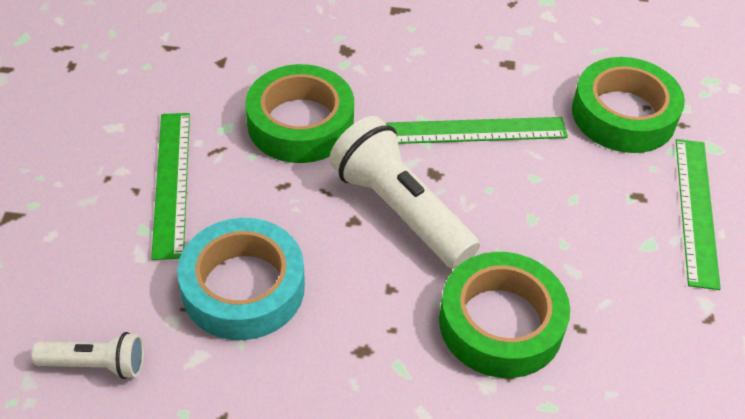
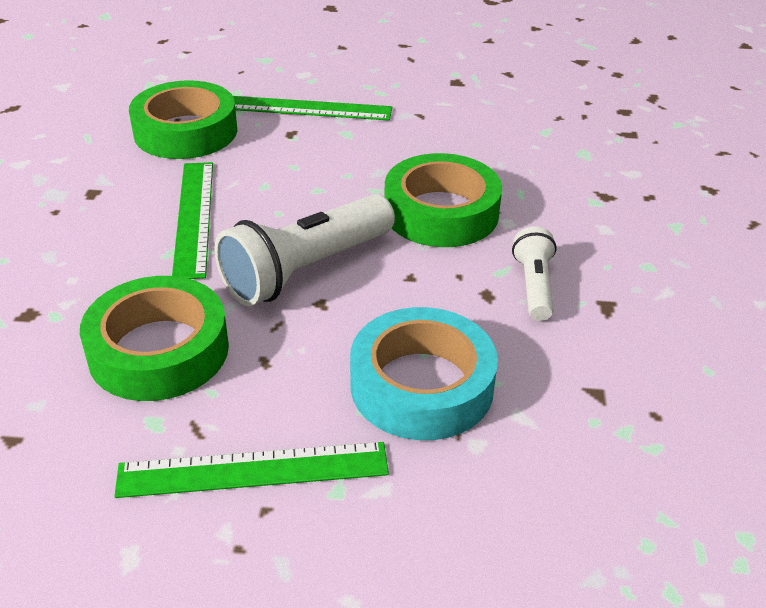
camera: 90 degrees left, 10 degrees down
white flashlight [31,332,144,379] -> white flashlight moved to [512,226,557,321]

